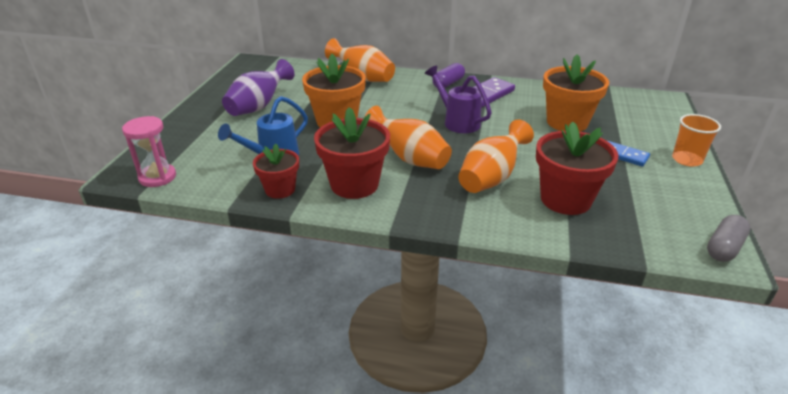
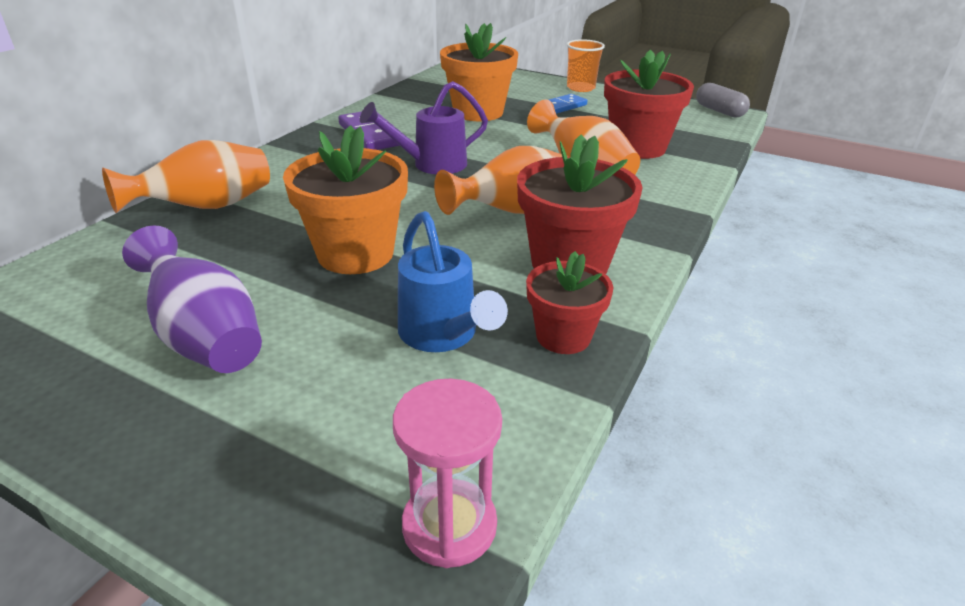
camera: 75 degrees left, 0 degrees up
purple capsule [432,63,465,88] -> none

